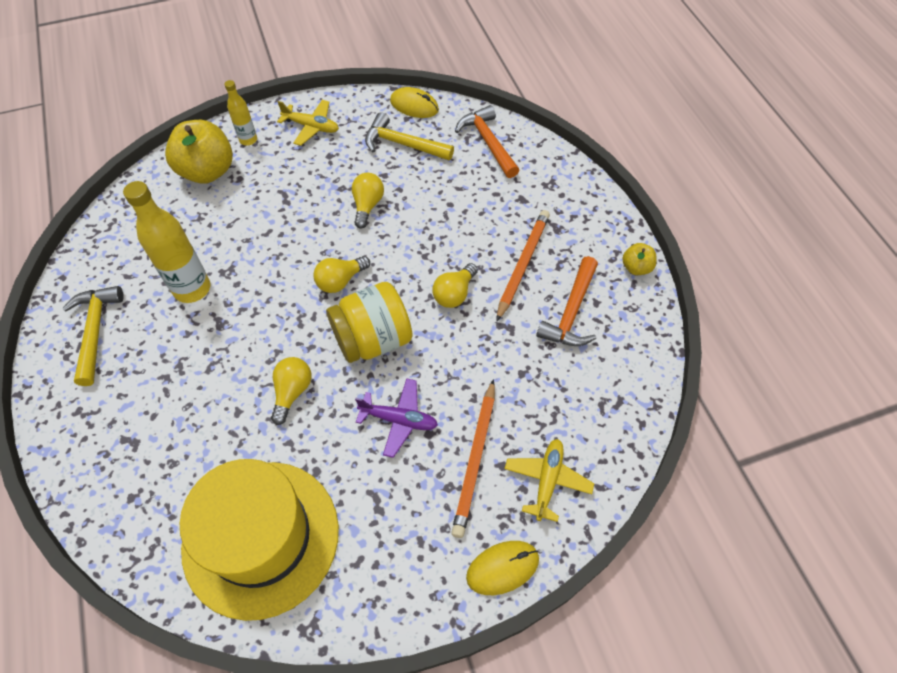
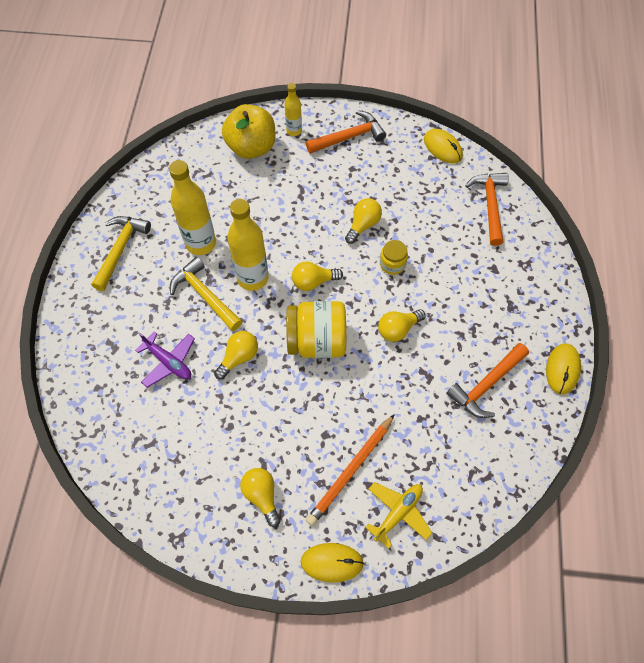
camera: 25 degrees right, 5 degrees up
yellow hat [180,459,339,621] -> none
yellow plane [277,100,339,146] -> orange hammer [306,111,386,154]
purple plane [355,378,438,458] -> purple plane moved to [135,331,195,388]
yellow hammer [365,112,454,160] -> yellow hammer moved to [170,257,242,331]
orange pencil [496,210,550,322] -> none
yellow apple [622,243,657,275] -> yellow mouse [546,343,581,395]
none -> yellow bottle [227,199,269,291]
none -> yellow light bulb [240,468,281,527]
none -> yellow jar [380,240,408,275]

